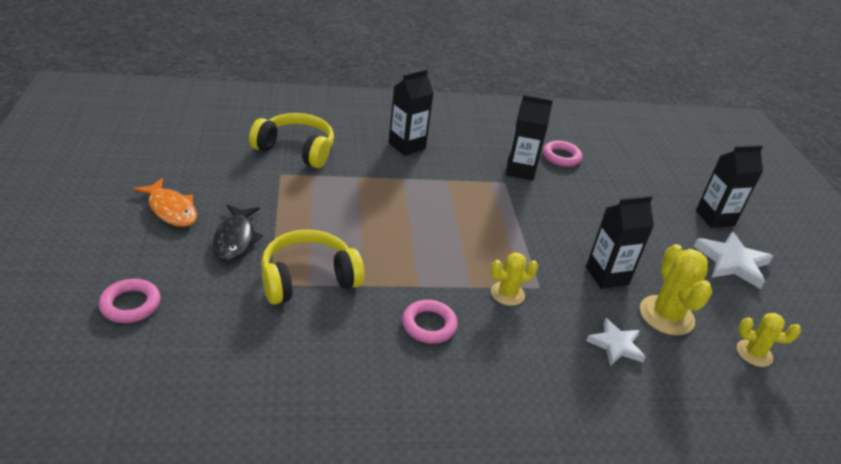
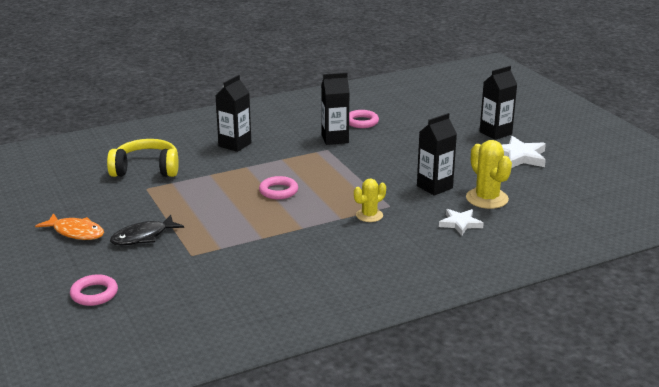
camera: 15 degrees left, 10 degrees down
black fish [212,205,263,262] -> black fish turned 75 degrees clockwise [110,215,184,245]
yellow headphones [261,230,365,305] -> none
pink ring [402,300,458,344] -> pink ring moved to [259,176,298,199]
yellow cactus [737,313,801,367] -> none

